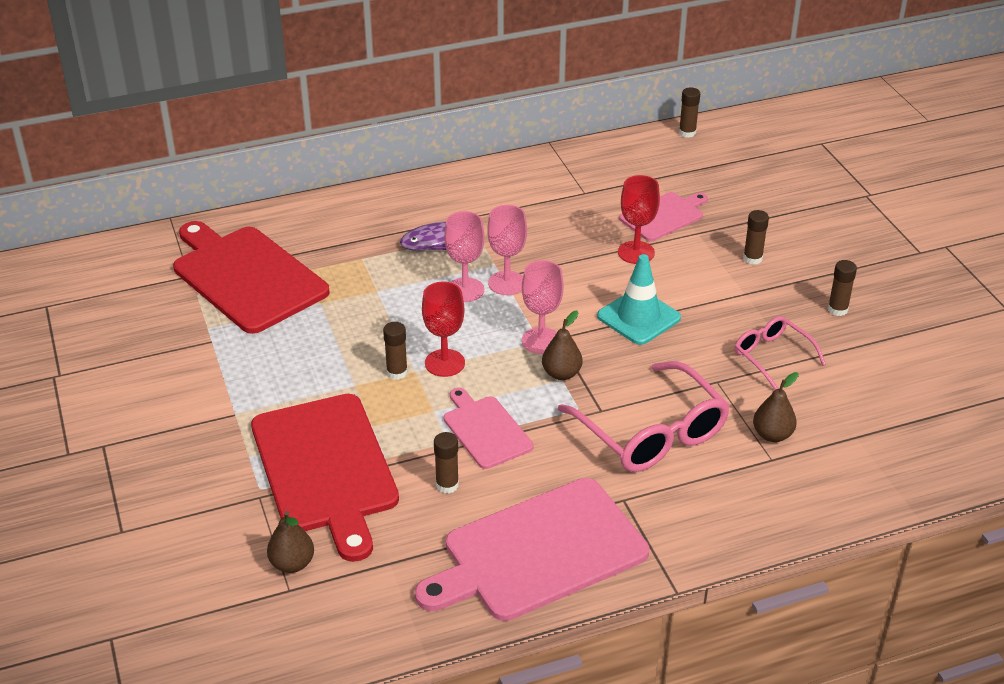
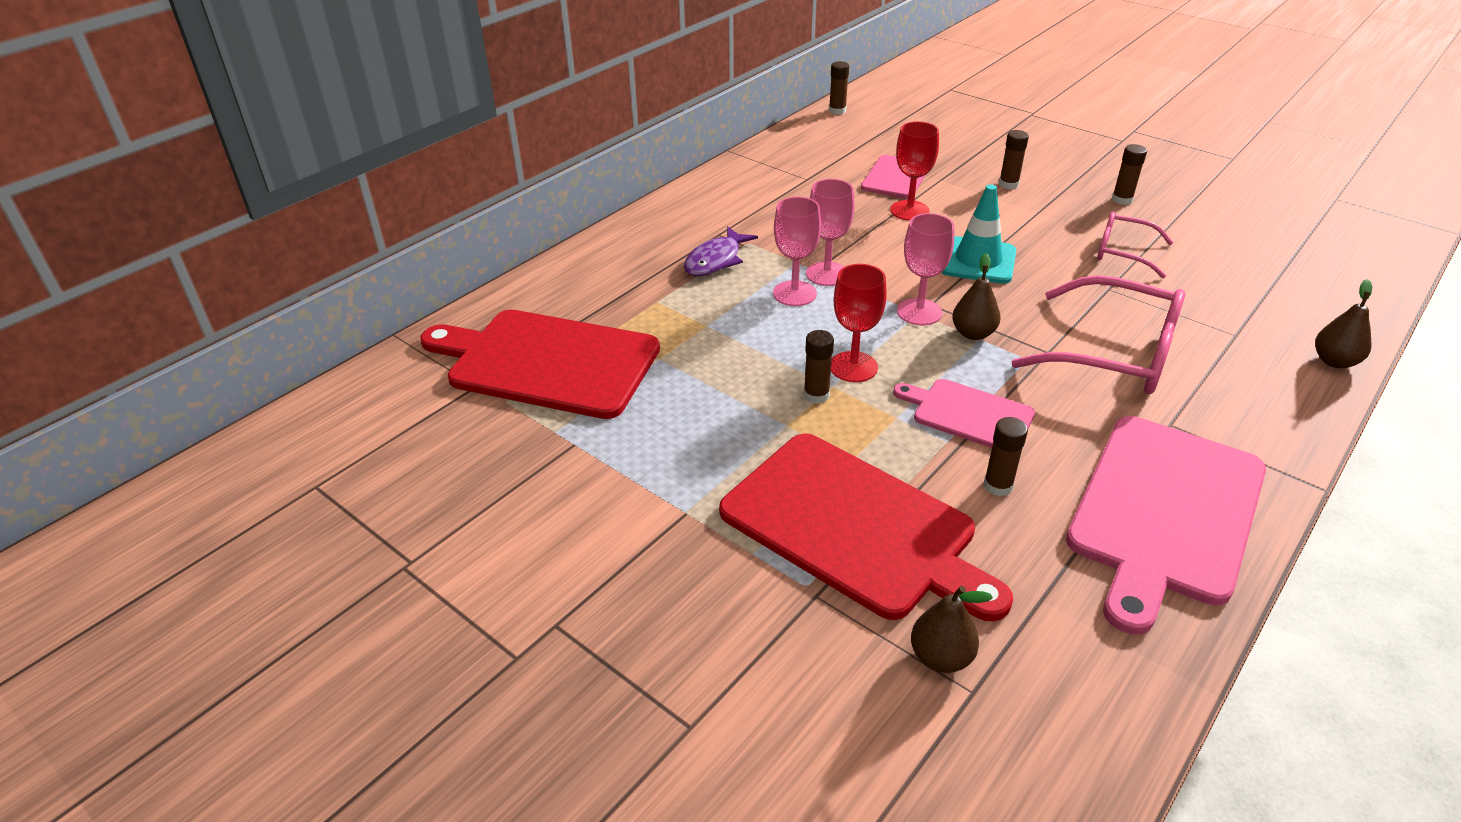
camera: 30 degrees left, 0 degrees up
brown pear [753,372,799,442] -> brown pear moved to [1315,279,1372,368]

